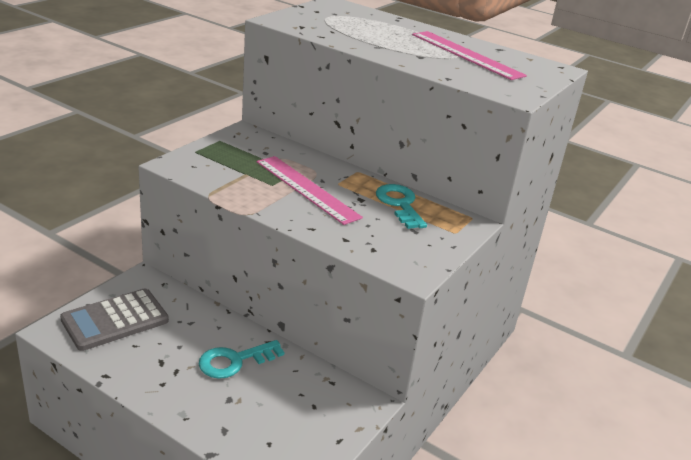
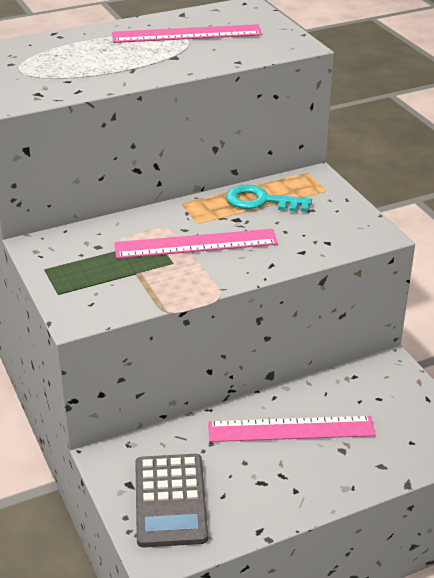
camera: 55 degrees left, 5 degrees up
turquoise key [199,340,284,379] -> pink ruler [208,416,376,442]

